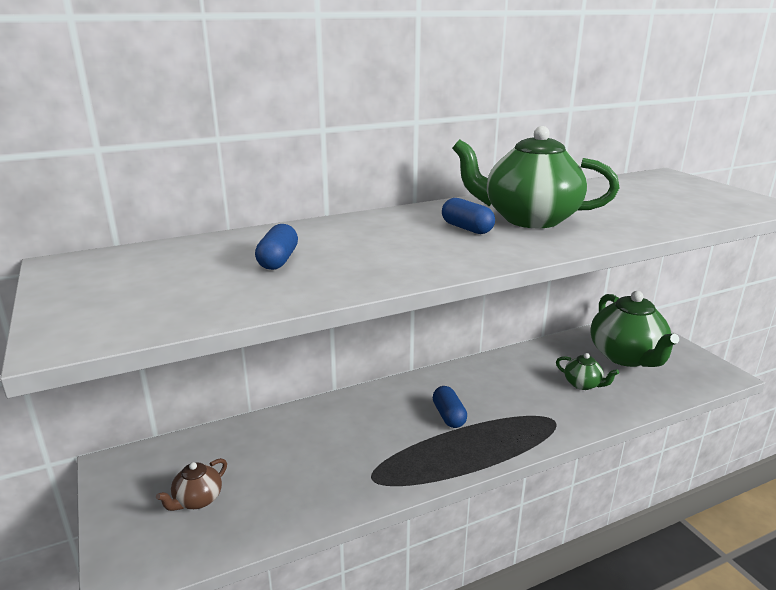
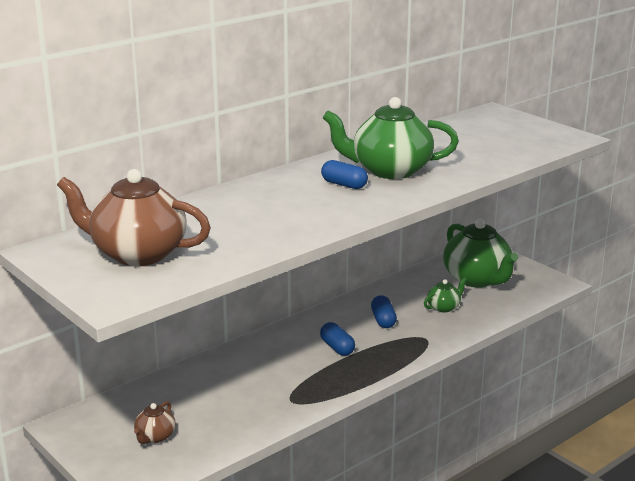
camera: 15 degrees left, 0 degrees up
blue capsule [255,224,298,270] -> blue capsule moved to [371,295,397,328]
green teapot [556,353,619,390] -> green teapot turned 60 degrees counterclockwise [424,277,467,313]
none -> brown teapot [57,169,211,266]

